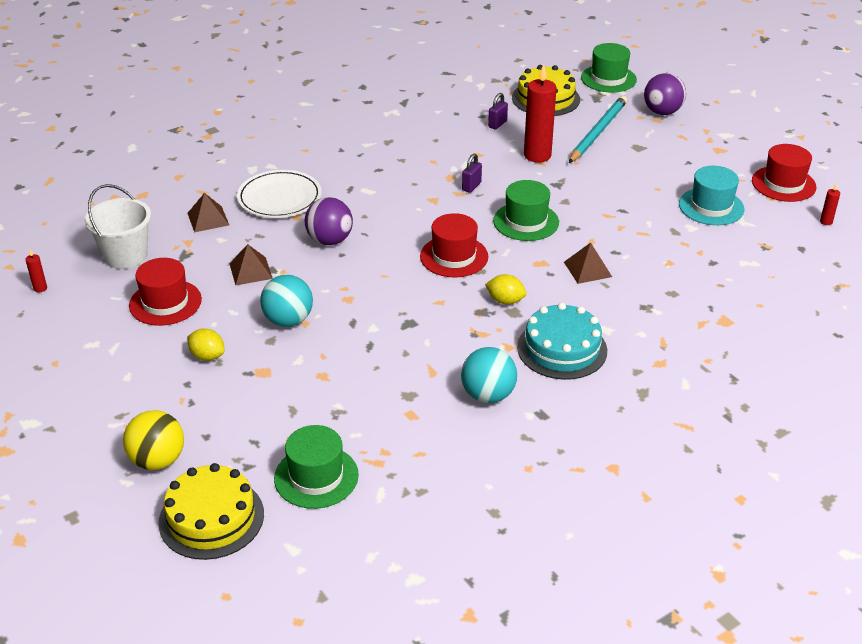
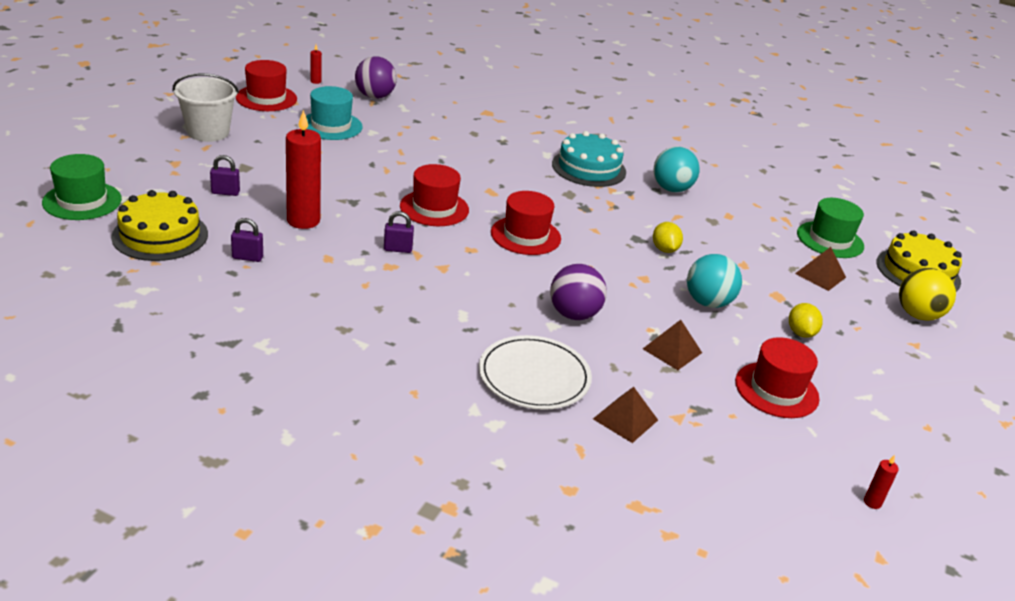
camera: 125 degrees left, 5 degrees down
white bucket [85,184,151,269] -> white bucket moved to [173,73,239,142]
yellow lemon [485,274,526,305] -> yellow lemon moved to [653,222,683,253]
green hat [493,180,559,241] -> red hat [400,164,469,226]
brown pyramid [564,243,612,284] -> brown pyramid moved to [795,247,846,291]
turquoise pencil [569,96,627,163] -> purple padlock [210,155,240,196]
purple ball [644,73,686,115] -> purple ball moved to [355,56,397,99]

